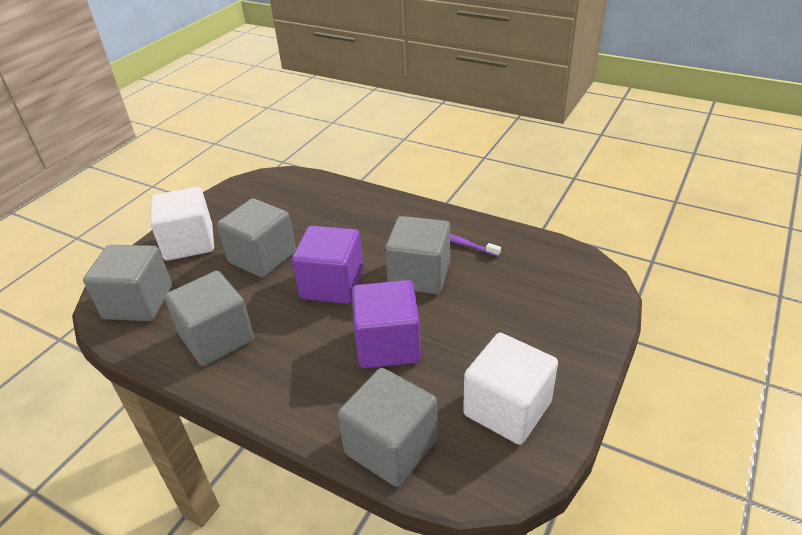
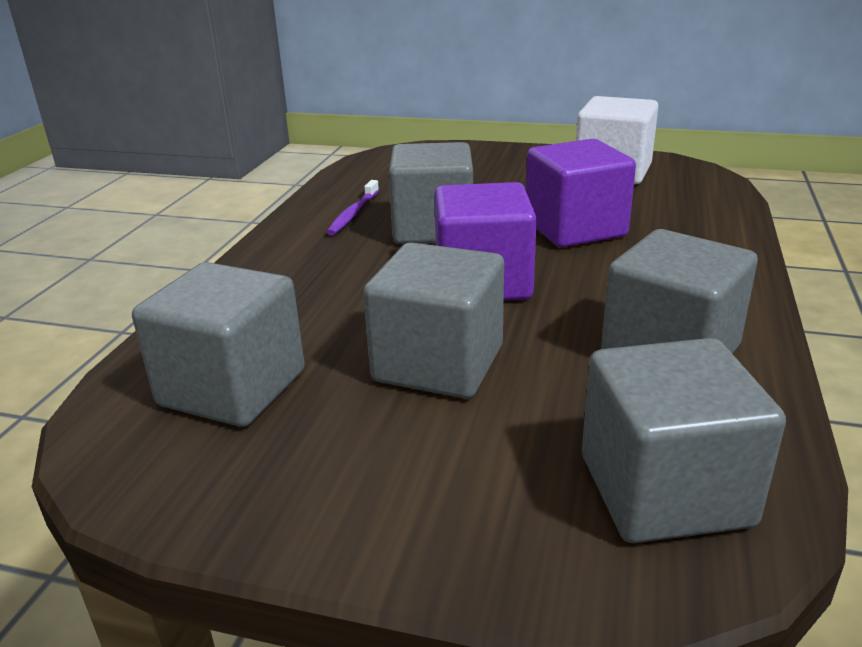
camera: 105 degrees left, 10 degrees down
white cube [150,187,214,261] -> none
grey cube [337,368,438,487] -> grey cube moved to [132,262,305,427]

